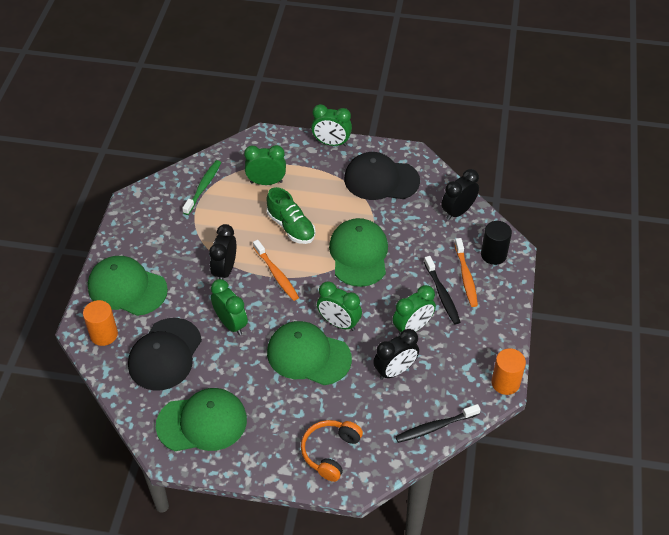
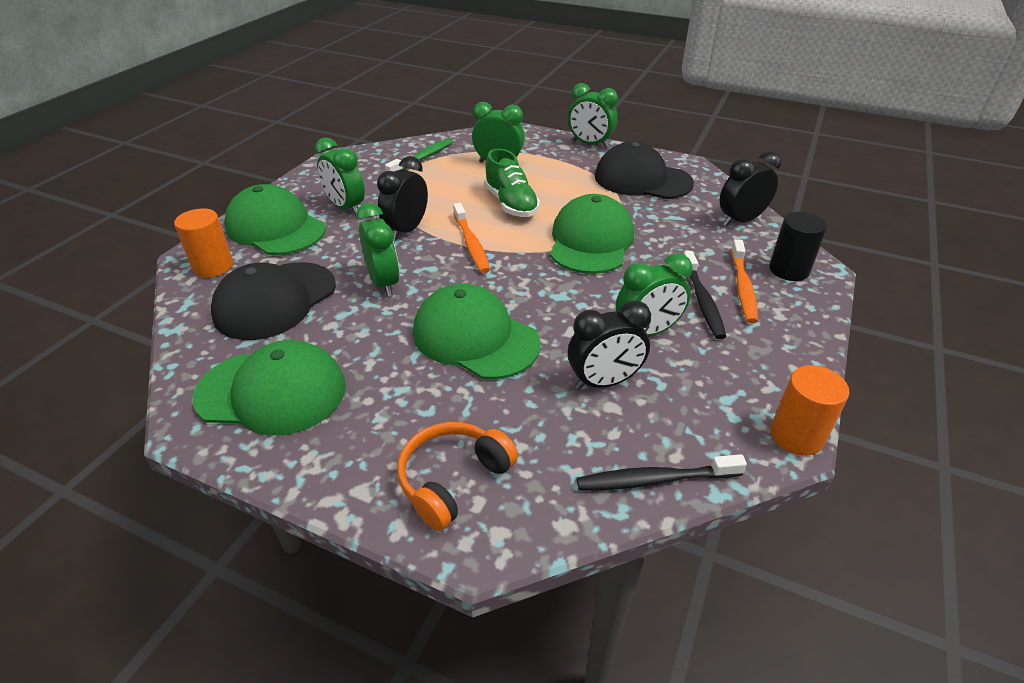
camera: 15 degrees right, 10 degrees down
green clock [317,281,362,331] -> green clock moved to [315,137,365,215]

